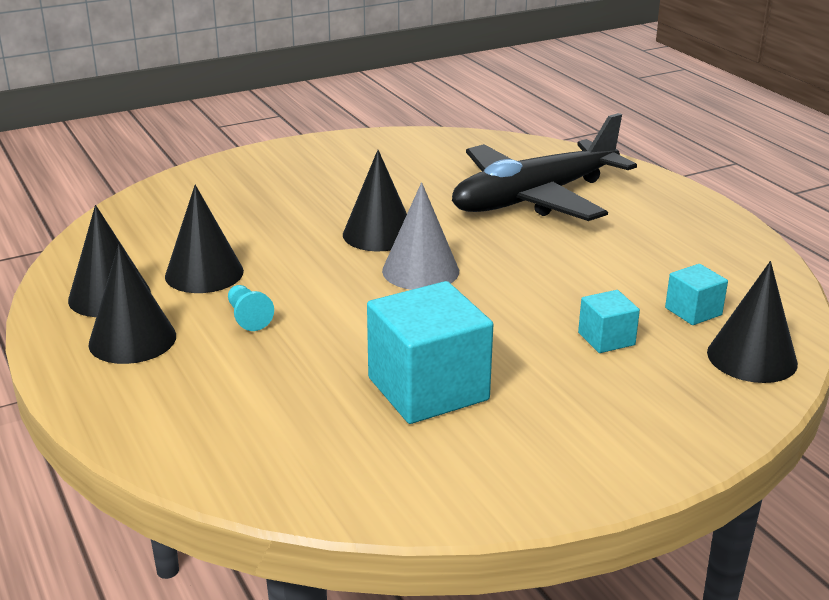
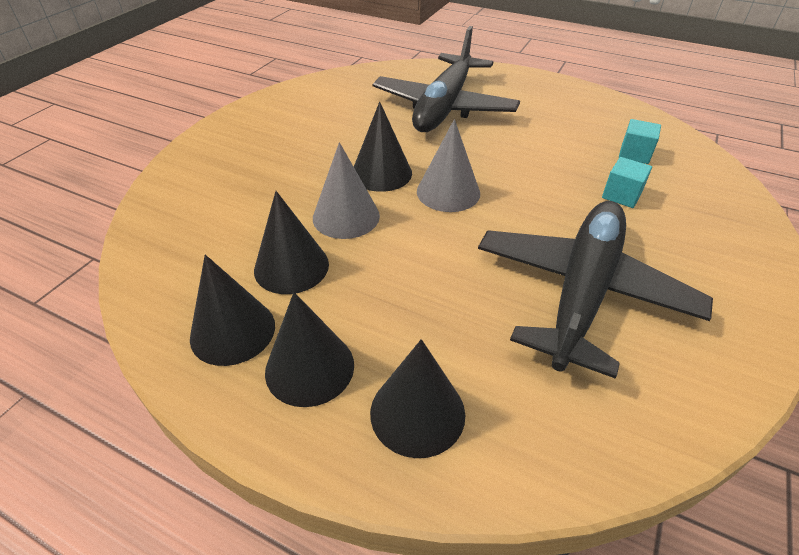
camera: 35 degrees left, 15 degrees up
turquoise pawn [228,285,274,331] -> none
turquoise cube [367,281,493,424] -> black plane [478,201,713,379]
black cone [707,261,798,383] -> black cone moved to [370,339,465,458]
none -> grey cone [313,142,380,239]

